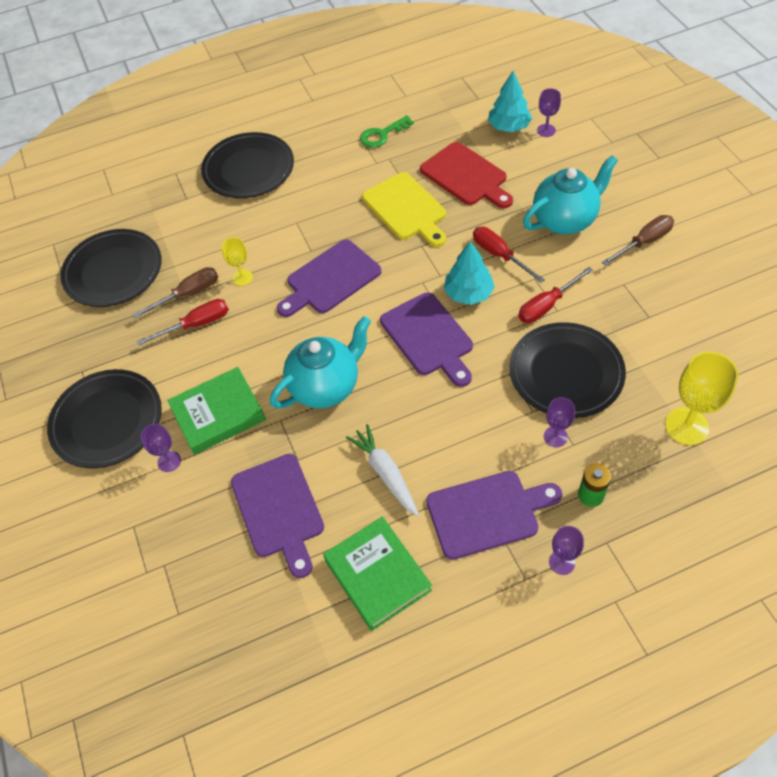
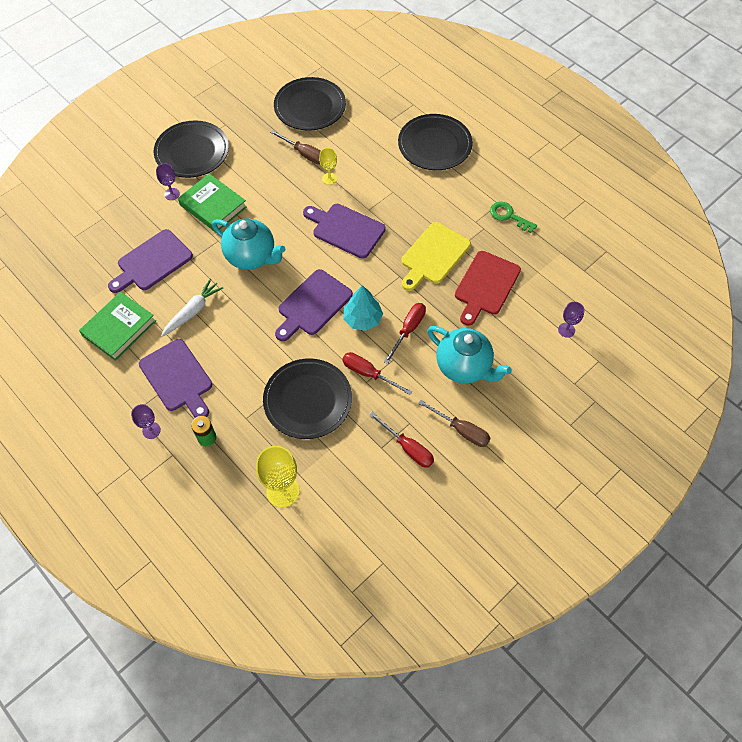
camera: 65 degrees right, 5 degrees up
red screwdriver [137,299,229,346] -> red screwdriver moved to [369,412,434,468]
turquoise tree [488,71,532,132] -> none
purple goblet [544,397,575,447] -> none

